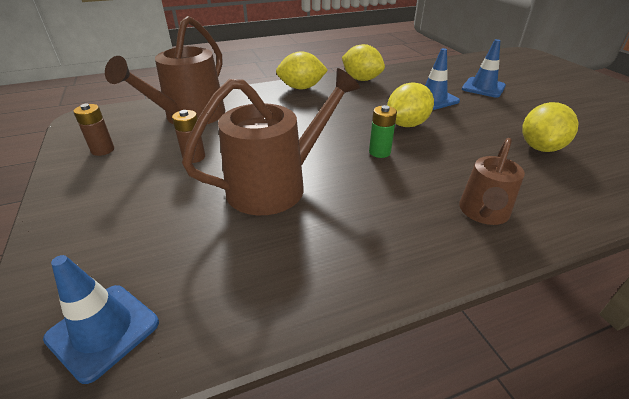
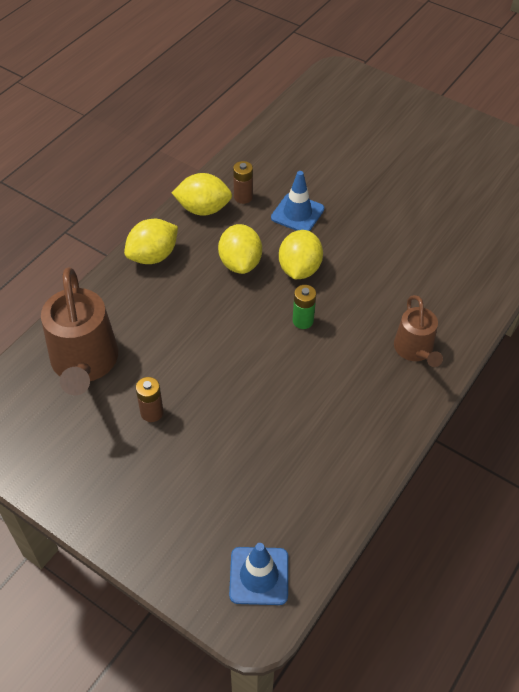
camera: 35 degrees left, 15 degrees up
brown battery [73,104,114,156] -> brown battery moved to [233,161,253,204]
brown watering can [182,68,360,215] -> none
blue traffic cone [462,39,506,97] -> none
yellow lemon [522,102,579,152] -> yellow lemon moved to [218,224,262,274]

